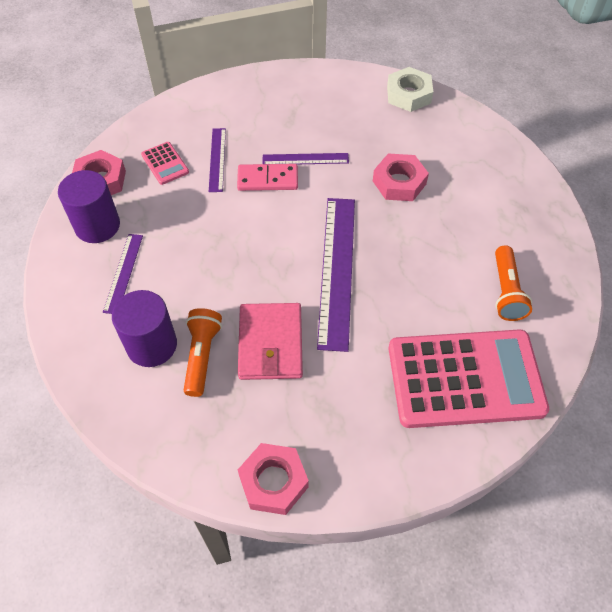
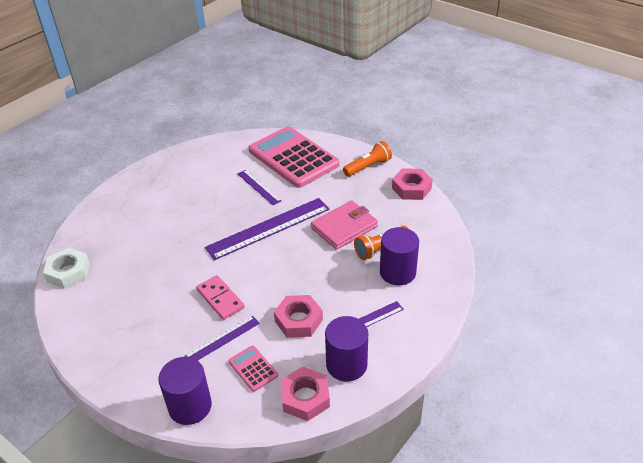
camera: 125 degrees left, 15 degrees down
pink calculator [141,142,189,185] -> pink calculator turned 60 degrees counterclockwise [229,346,278,392]
purple ruler [263,153,349,164] -> purple ruler moved to [237,170,281,205]
pink nut [373,154,429,201] -> pink nut moved to [274,295,323,338]
orange flashlight [495,245,532,321] -> orange flashlight moved to [343,141,392,177]
none -> purple cylinder [158,357,212,425]

